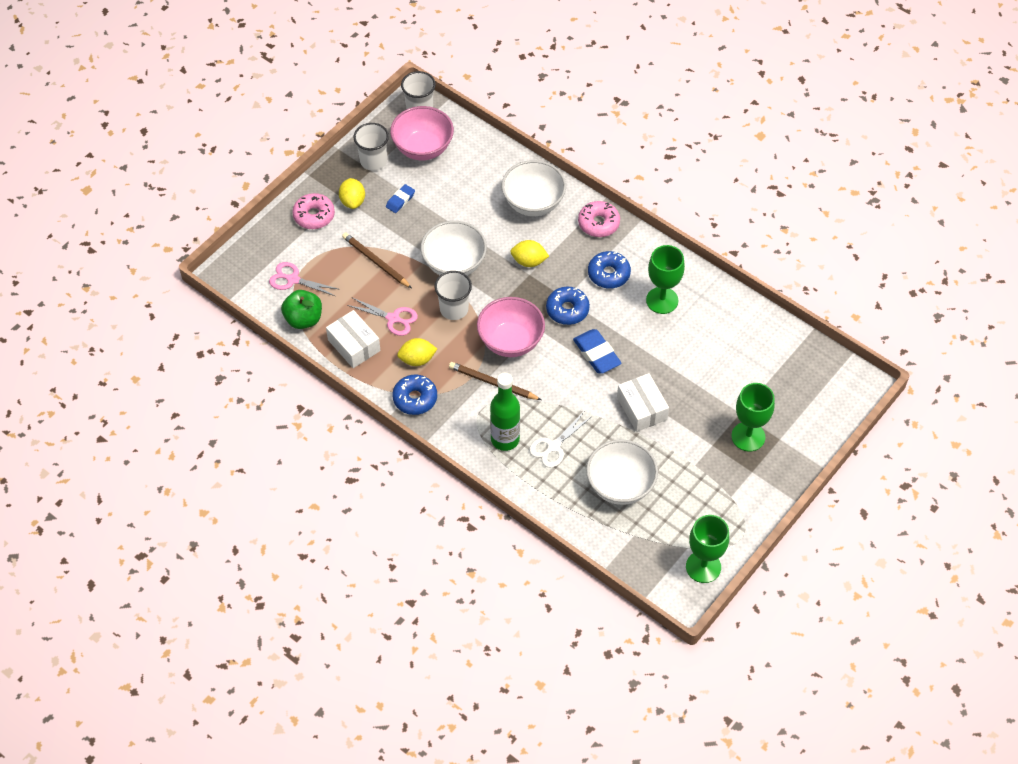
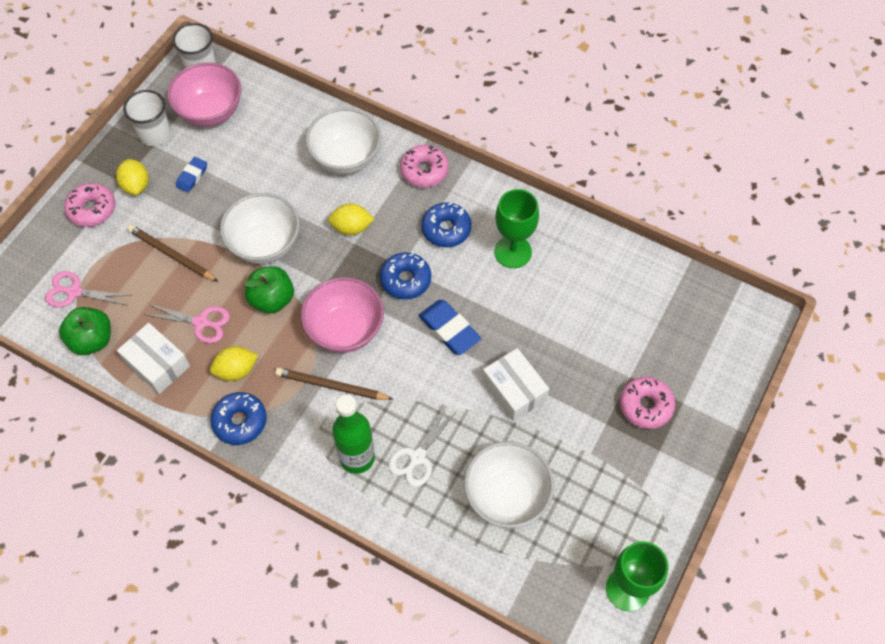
camera: 10 degrees left, 5 degrees up
white cup [434,271,472,320] -> green apple [245,266,294,314]
green goblet [731,383,775,452] -> pink donut [620,377,675,429]

